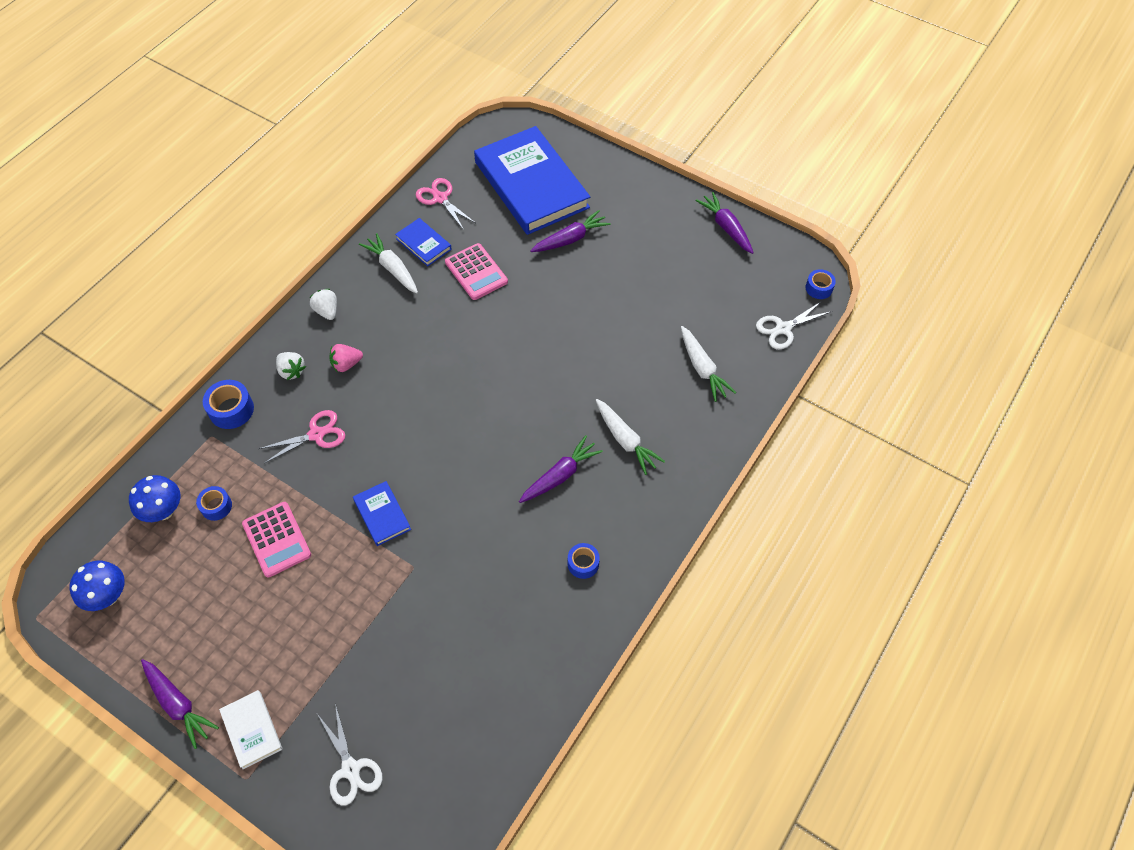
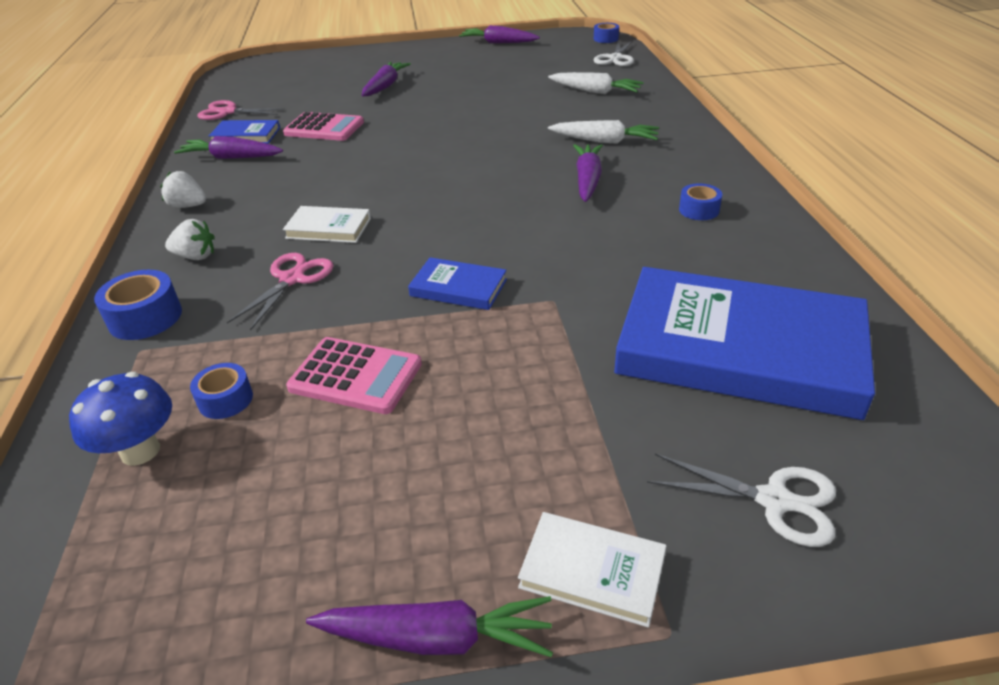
camera: 40 degrees left, 20 degrees down
blue mushroom [69,561,125,611] -> none
pink strawberry [329,344,363,372] -> none
white carrot [359,233,418,294] -> purple carrot [174,136,283,159]
blue book [474,126,590,235] -> blue book moved to [614,267,875,420]
none -> white book [283,206,371,243]

